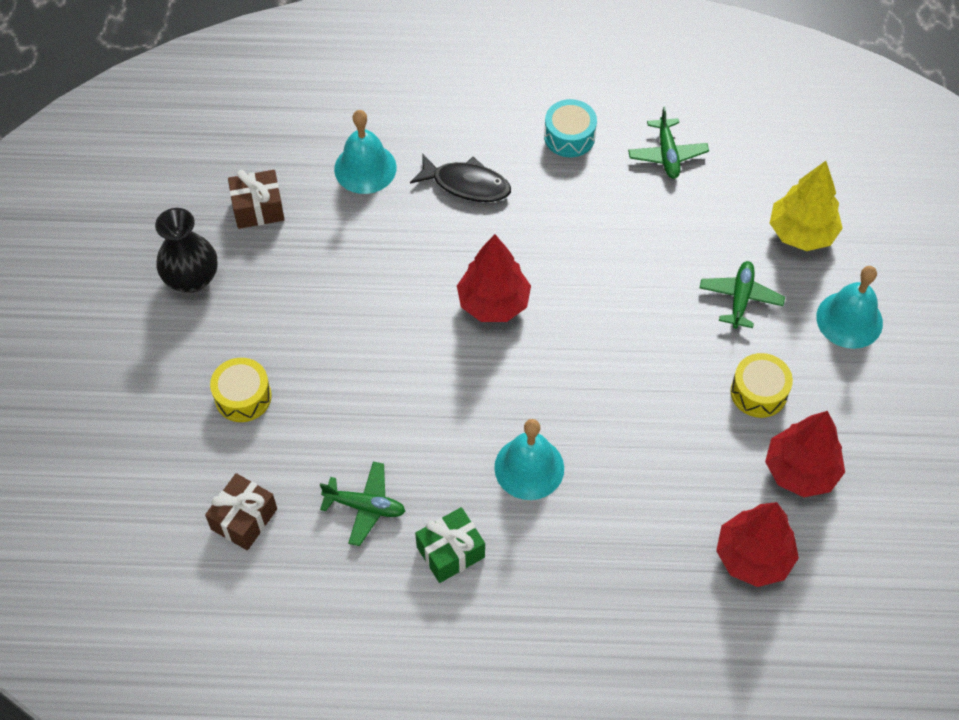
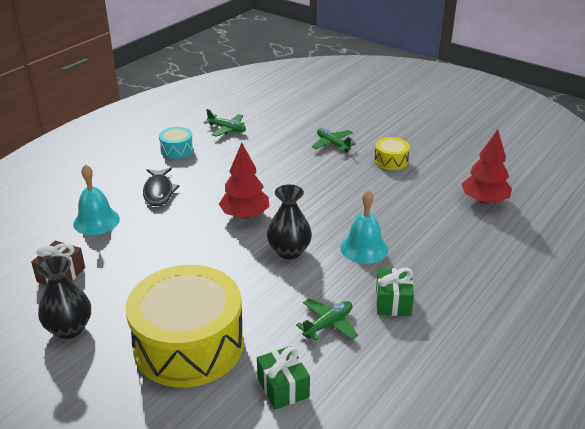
camera: 55 degrees left, 25 degrees down
brown gift [205,473,277,550] -> green gift [257,346,310,410]
yellow drum [210,358,272,422] -> yellow drum [126,265,244,388], size x2.34
black fish [410,153,511,202] -> black fish turned 120 degrees clockwise [143,168,179,206]
red tree [765,411,845,497] -> none
yellow tree [770,161,843,251] -> none
turquoise bell [816,266,883,349] -> none
none -> black vase [267,185,312,259]

